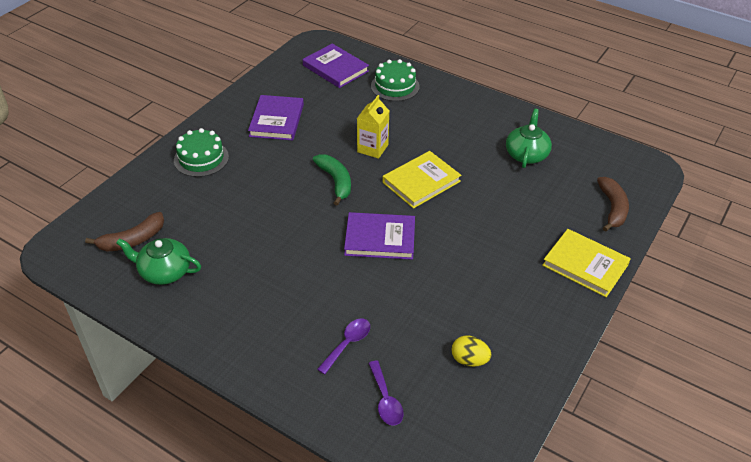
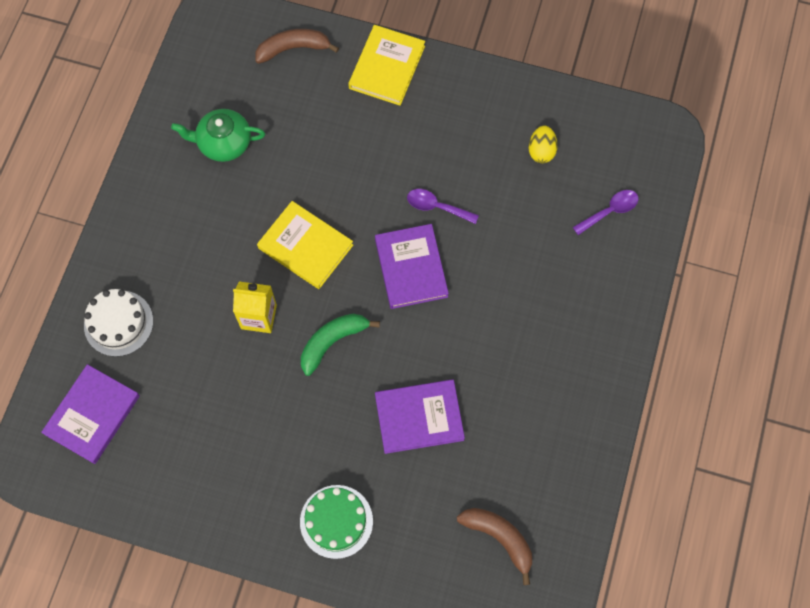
camera: 105 degrees left, 25 degrees up
green teapot [116,238,201,285] -> none
purple book [248,95,304,140] -> purple book moved to [375,379,465,454]
purple spoon [317,319,370,375] -> purple spoon moved to [407,189,479,224]
green cake [371,59,420,101] -> white cake [84,289,153,357]

